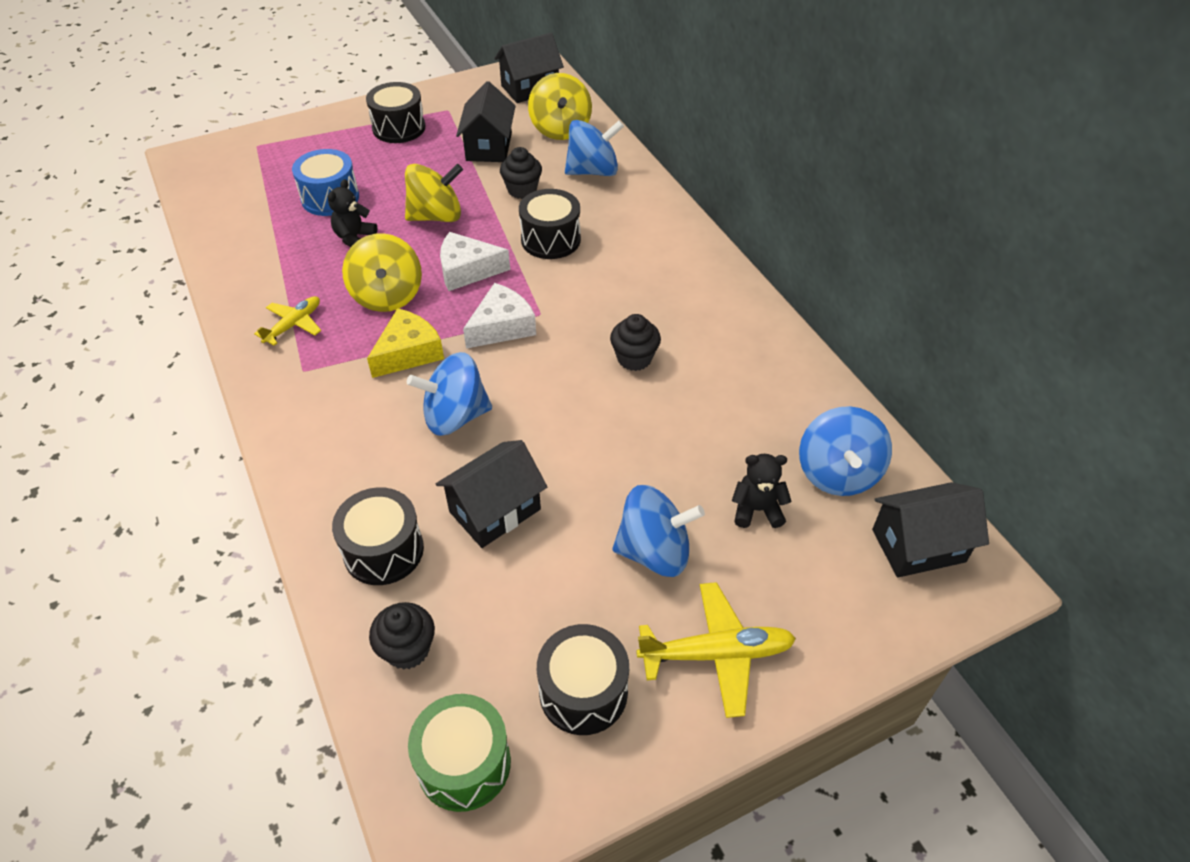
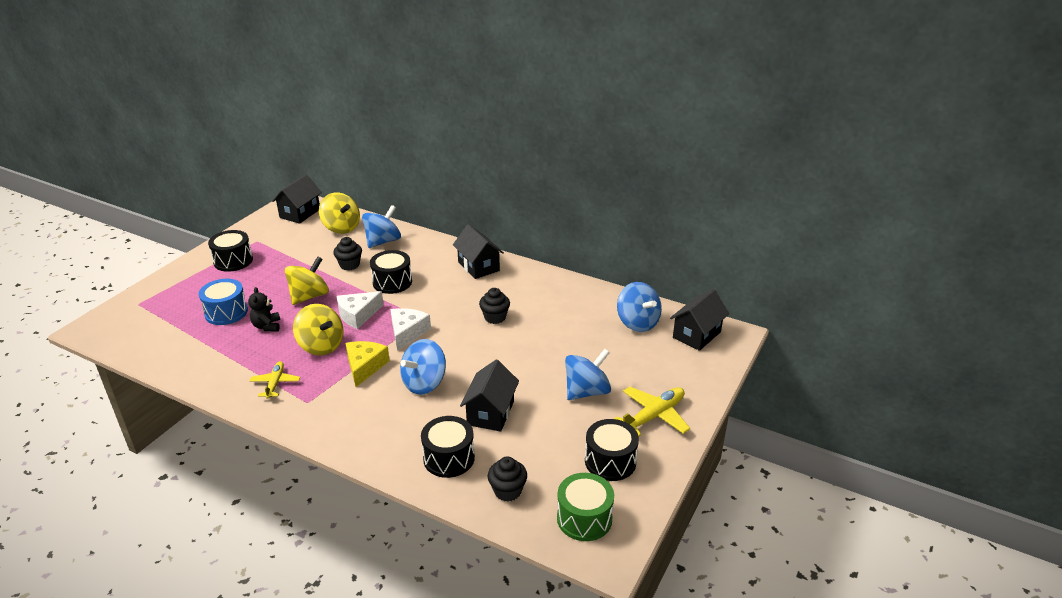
camera: 35 degrees left, 15 degrees down
black house [456,81,516,162] -> black house moved to [453,224,504,279]
black teddy bear [732,454,792,528] -> none

